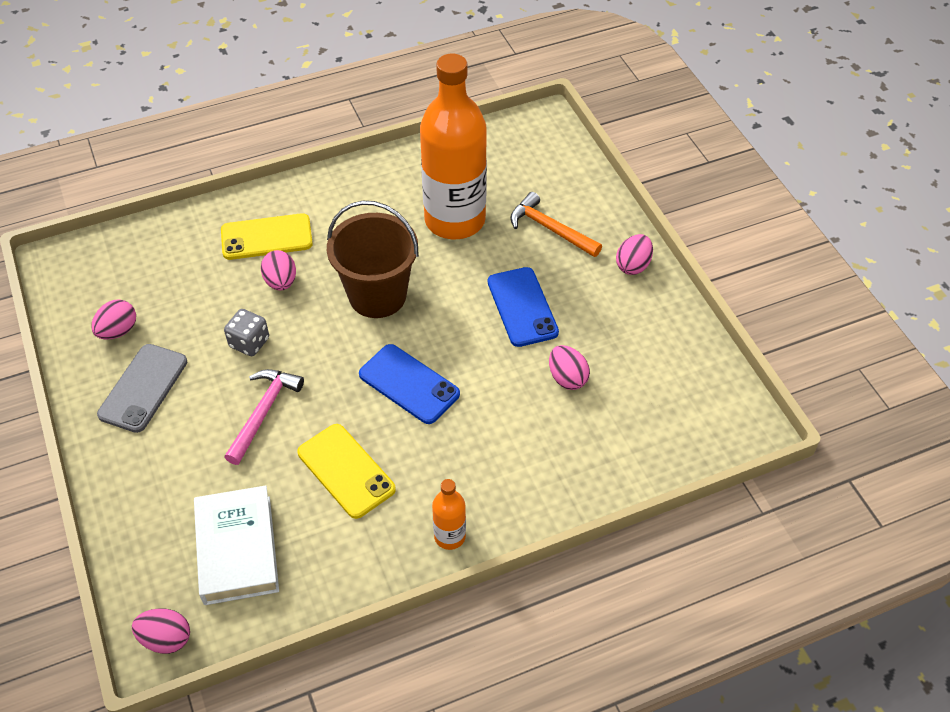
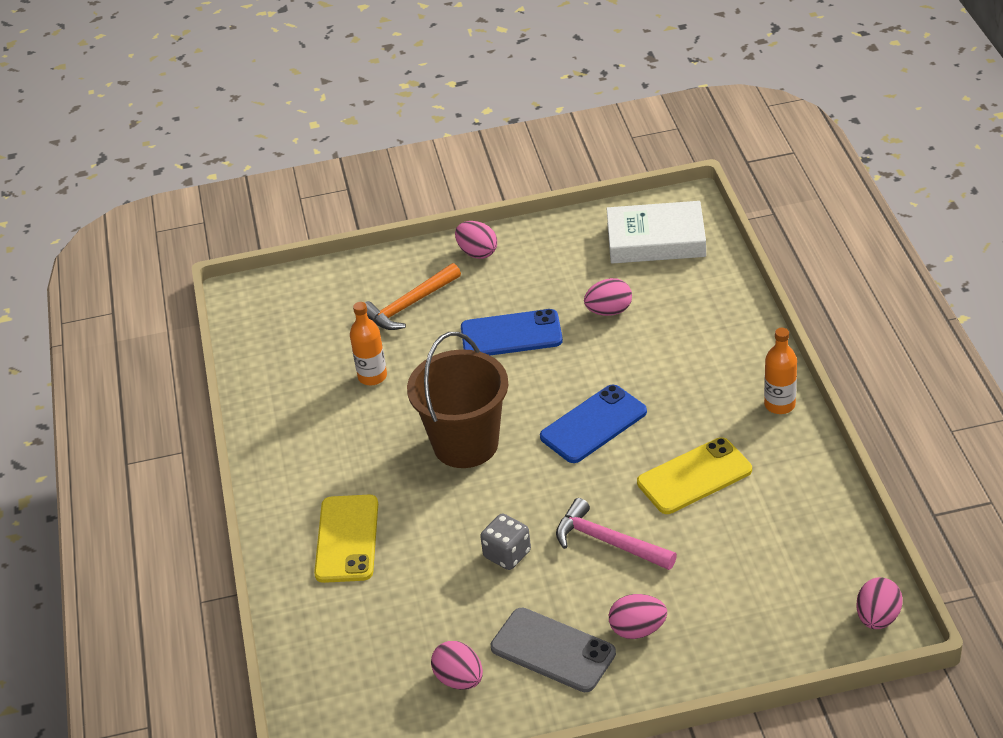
camera: 75 degrees left, 10 degrees down
white book [194,486,279,605] -> white book moved to [606,201,706,264]
pink egg [261,250,296,290] -> pink egg moved to [609,594,667,639]
orange bottle [420,53,487,239] -> orange bottle [350,302,387,385], size x0.42

